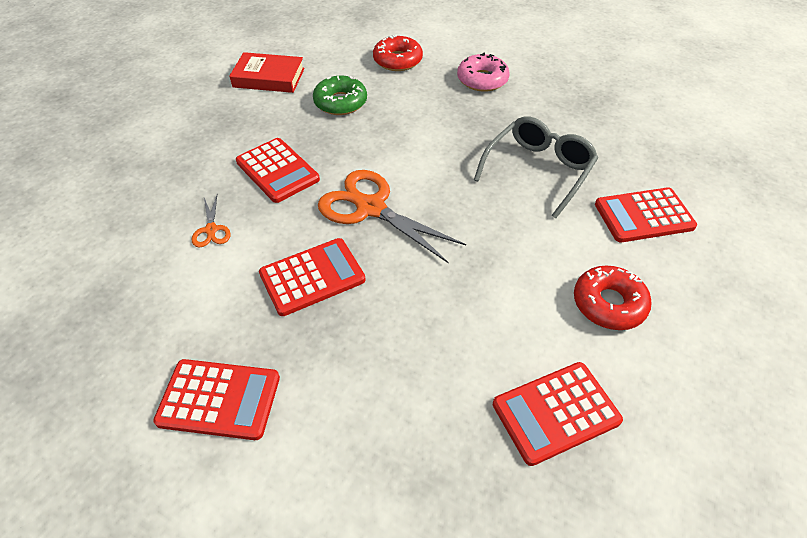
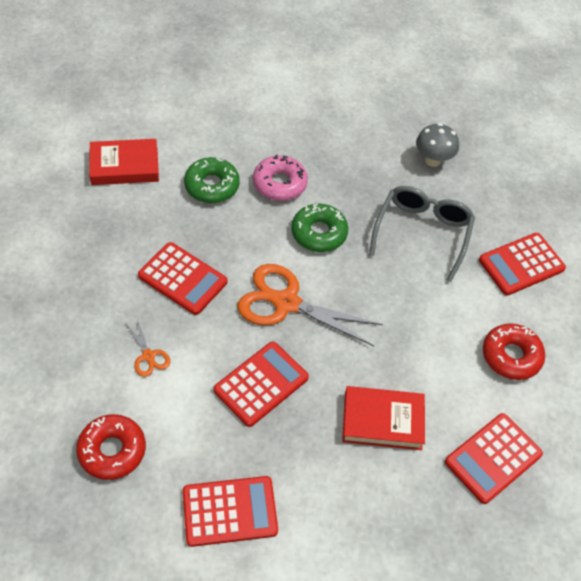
camera: 20 degrees left, 5 degrees up
red donut [373,34,423,71] -> red donut moved to [76,414,146,480]
pink donut [457,53,510,92] -> pink donut moved to [253,154,308,201]
none -> green donut [291,204,348,252]
none -> red book [342,386,425,450]
none -> grey mushroom [416,123,459,167]

